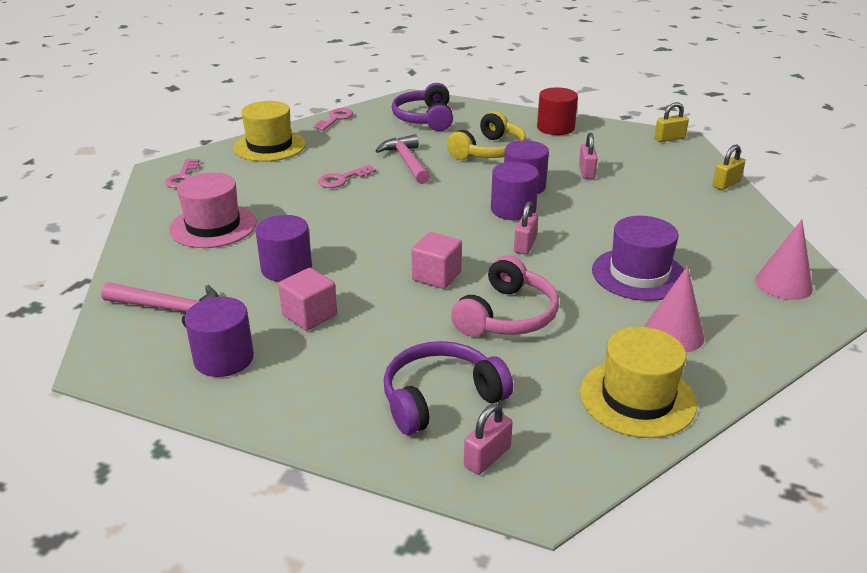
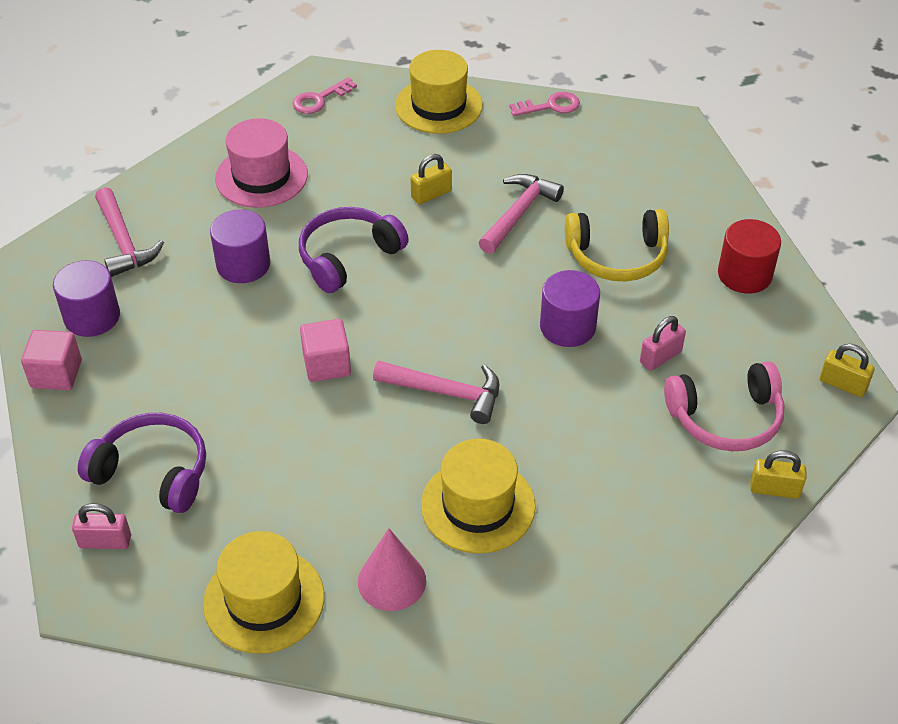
camera: 50 degrees right, 15 degrees up
pink cube [278,268,337,331] -> pink cube moved to [21,330,82,390]
pink key [318,165,376,188] -> yellow padlock [410,154,452,204]
purple headphones [392,83,453,131] -> purple headphones moved to [299,207,409,293]
pink headphones [451,255,559,337] -> pink headphones moved to [664,361,785,451]
purple cylinder [491,162,539,220] -> none
pink padlock [514,201,538,255] -> pink hammer [373,361,499,424]
purple hat [592,216,684,301] -> yellow hat [421,439,536,553]
pink cone [755,220,813,300] -> none

